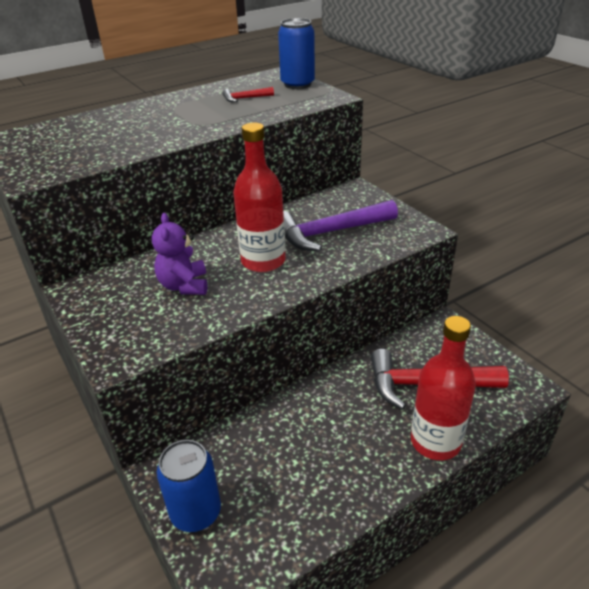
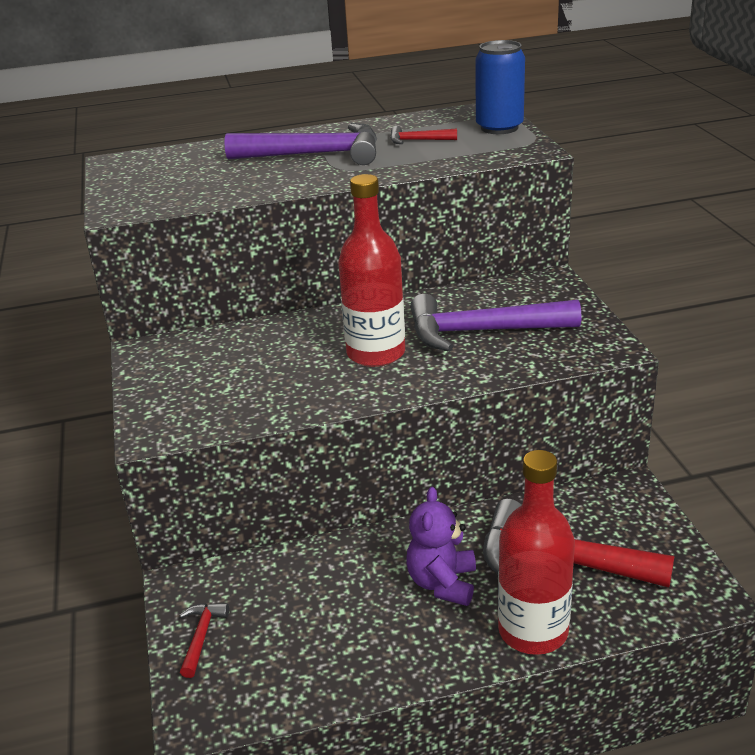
camera: 20 degrees right, 5 degrees down
purple teddy bear [152,213,208,295] -> purple teddy bear moved to [406,487,476,606]
blue can [157,440,221,532] -> red hammer [179,603,229,678]
none -> purple hammer [224,123,377,165]

